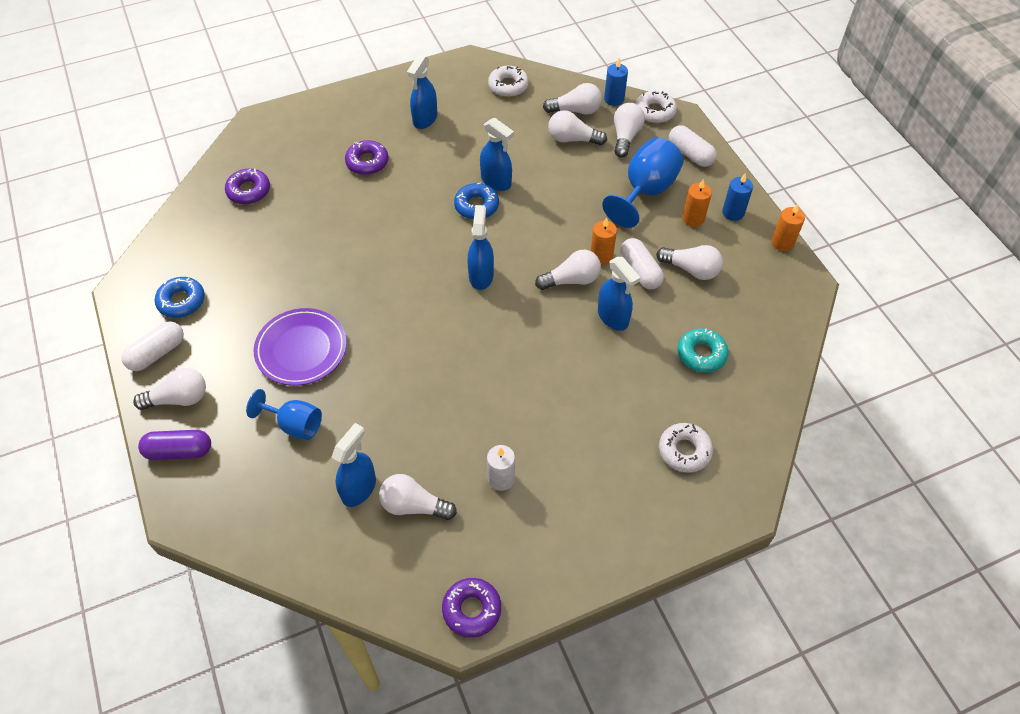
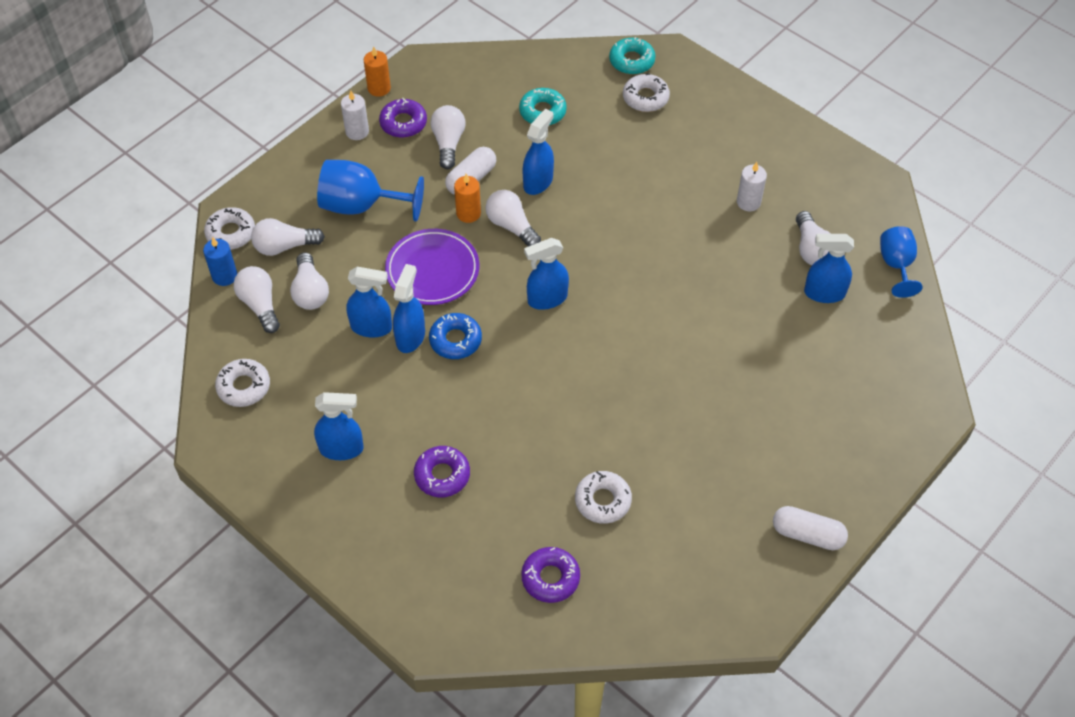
camera: 115 degrees left, 0 degrees up
white light bulb [133,368,206,410] -> none
purple capsule [138,430,211,460] -> none
blue donut [155,277,205,318] -> none
blue goblet [246,389,322,440] -> blue goblet moved to [880,226,922,298]
purple plate [254,308,347,386] -> purple plate moved to [385,229,479,305]
purple donut [442,578,501,638] -> purple donut moved to [379,98,427,138]
white capsule [669,125,717,167] -> none
orange candle [682,179,712,227] -> none
blue candle [722,173,753,221] -> white candle [341,91,369,140]
none -> blue spray bottle [346,267,392,338]
none -> white donut [575,471,632,524]
none -> turquoise donut [609,37,655,74]

